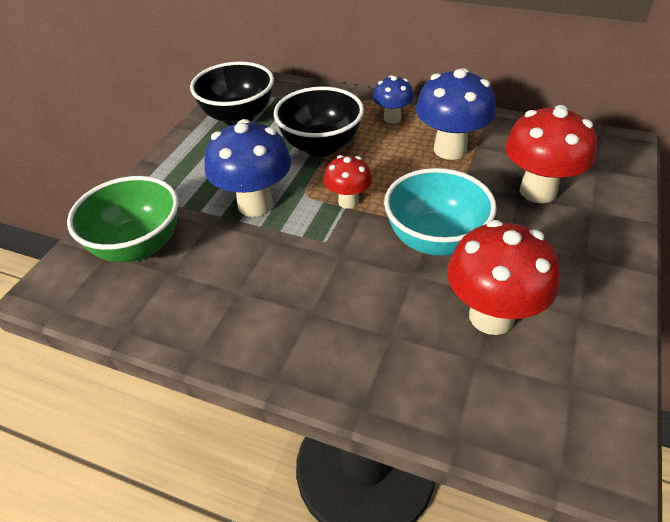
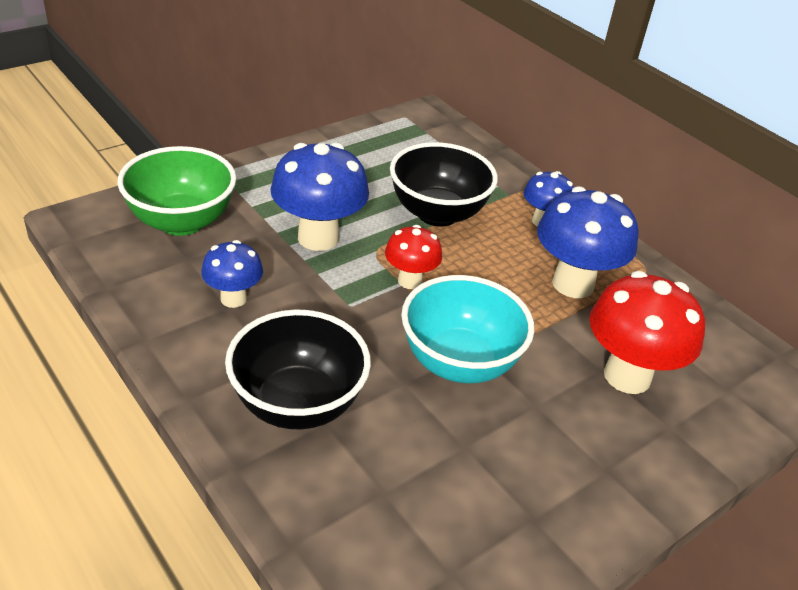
camera: 25 degrees right, 5 degrees down
black bowl [190,61,274,126] -> black bowl moved to [225,309,371,429]
red mushroom [447,220,560,335] -> none
none -> blue mushroom [201,240,263,308]

